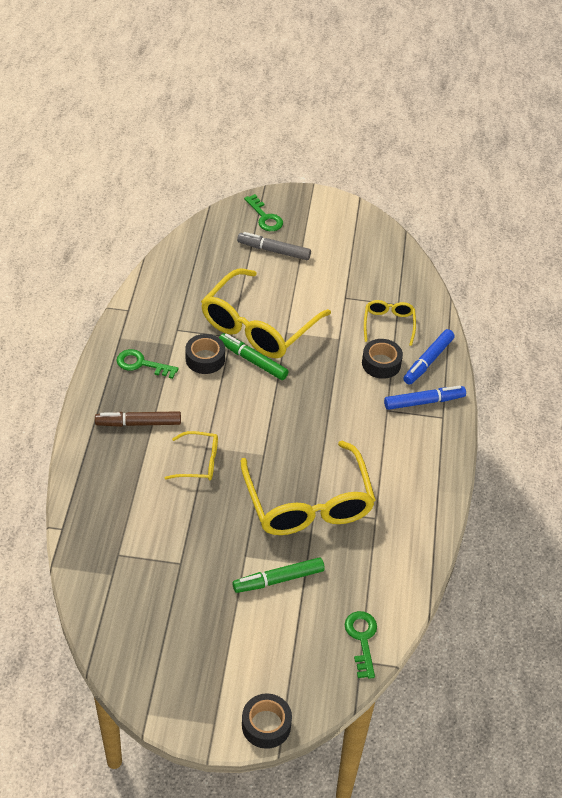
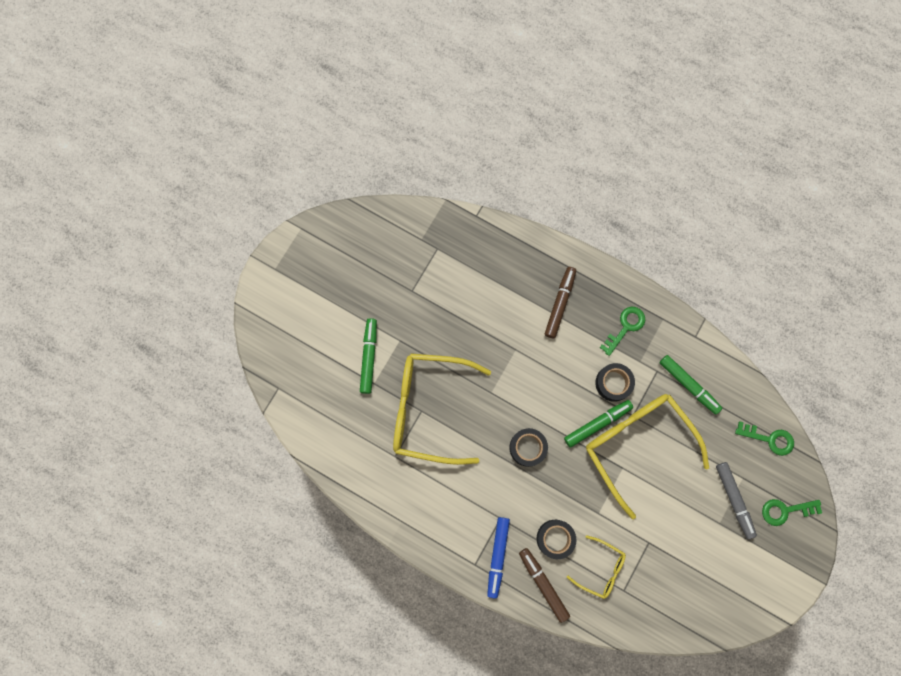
camera: 115 degrees right, 30 degrees up
yellow glasses [165,431,218,481] -> none
grey marker [237,232,311,260] -> grey marker turned 120 degrees clockwise [716,462,757,539]
black tape [242,693,292,749] -> black tape moved to [509,428,548,467]
green key [345,611,377,679] -> green key moved to [735,421,794,456]
blue marker [403,329,455,385] -> brown marker [519,548,570,623]
none -> green marker [659,355,722,414]

